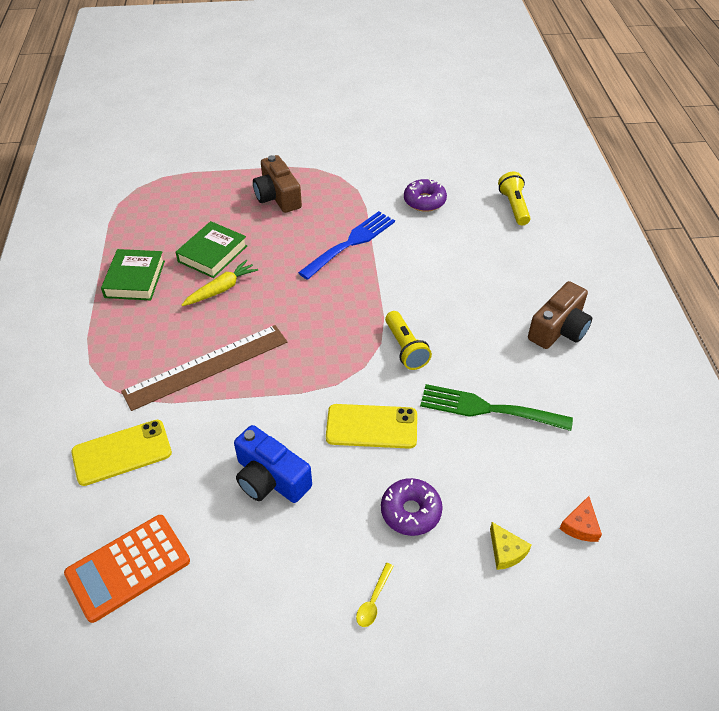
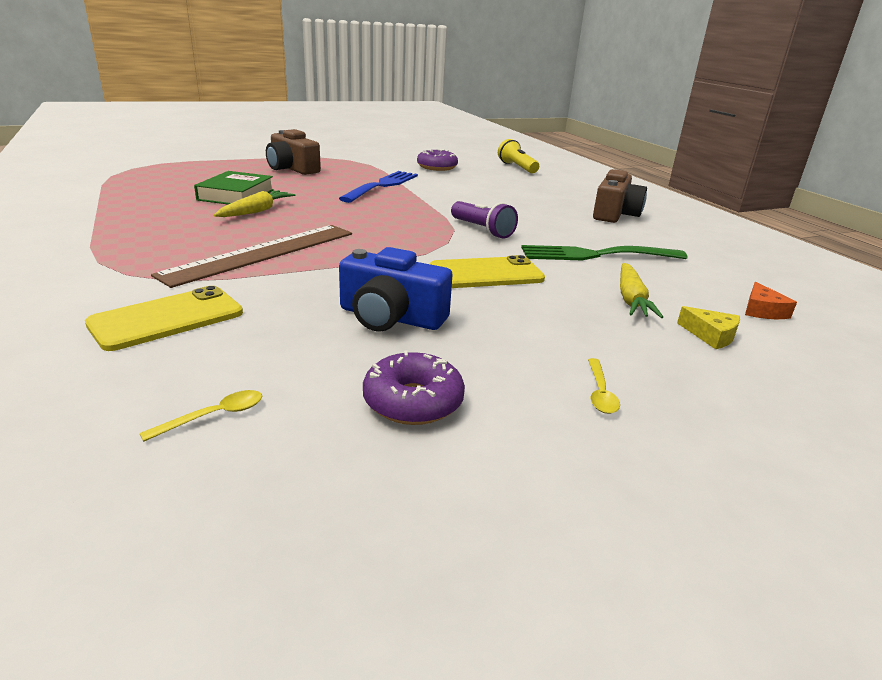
camera: 20 degrees left, 20 degrees down
orange calculator [64,515,190,623] -> yellow spoon [139,390,262,442]
green book [101,249,165,300] -> none
purple donut [381,478,443,536] -> purple donut moved to [363,350,465,425]
yellow flashlight [385,311,432,370] -> purple flashlight [451,201,518,239]
none -> yellow carrot [620,263,663,318]

